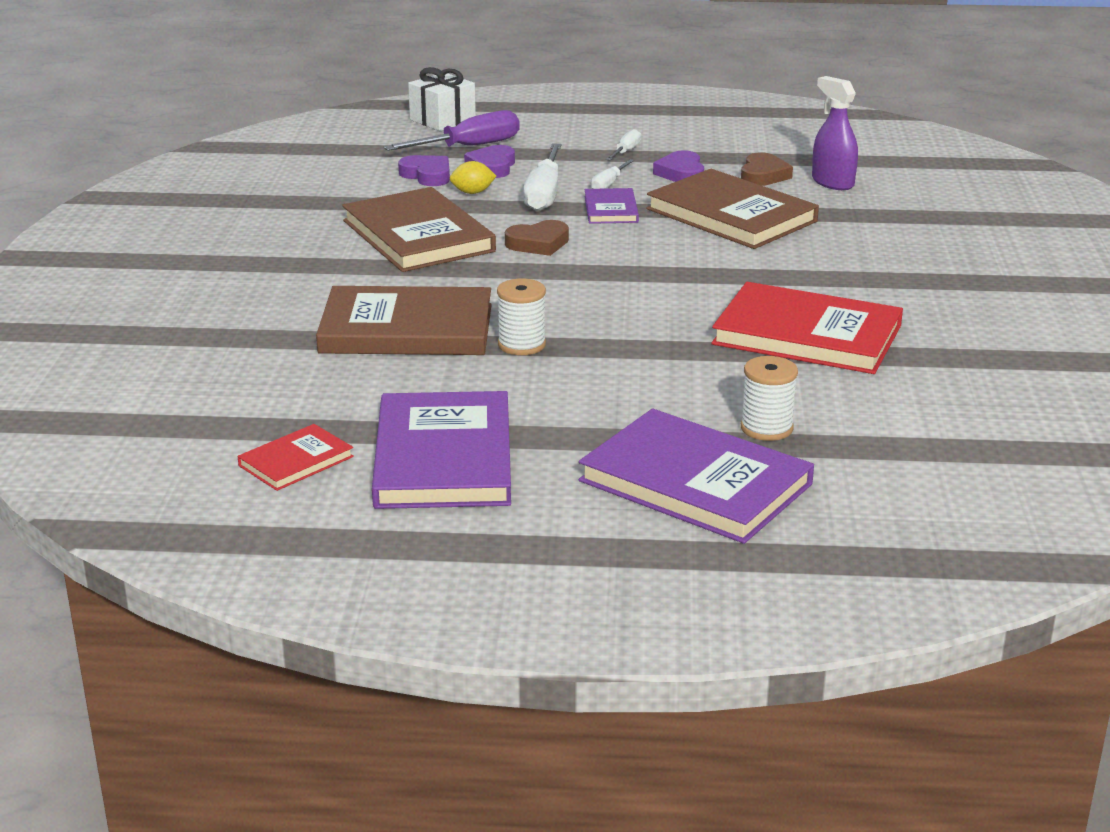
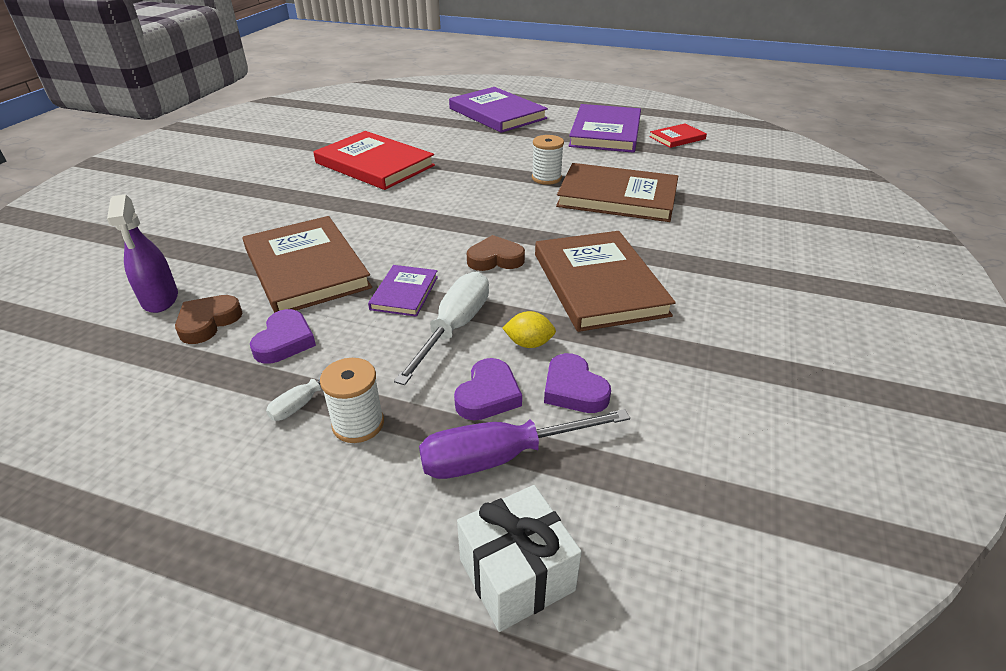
camera: 165 degrees left, 10 degrees up
white screwdriver [591,159,634,189] -> none
white spool [741,356,798,441] -> white spool moved to [320,358,384,443]

